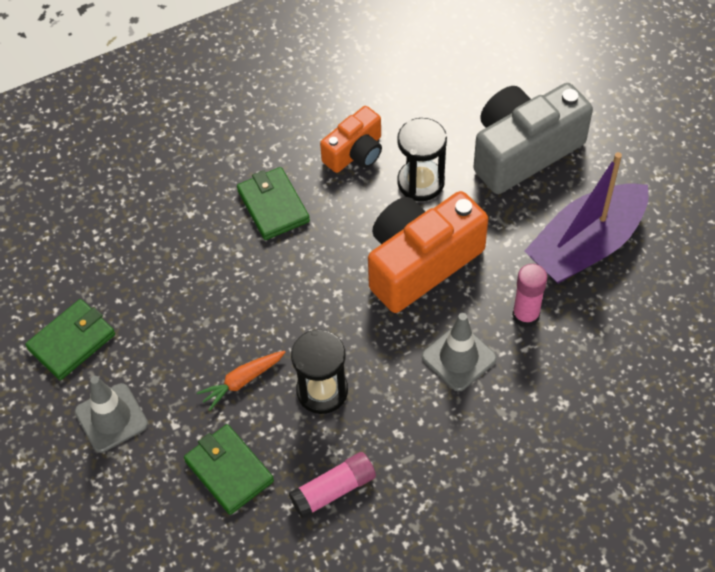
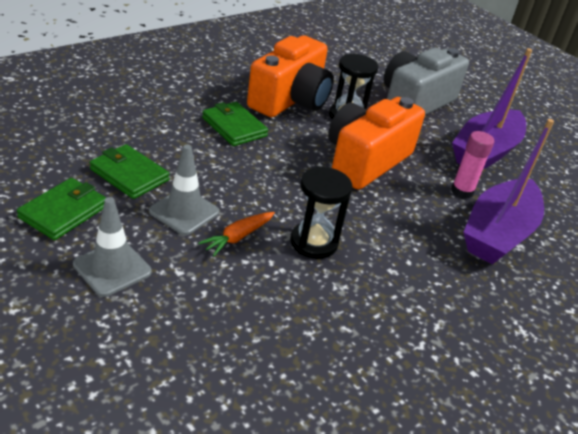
camera: 20 degrees left, 20 degrees down
green wallet [184,424,274,515] -> green wallet moved to [90,144,170,199]
pink glue stick [289,452,376,519] -> none
orange camera [320,106,382,173] -> orange camera [247,35,334,117], size x1.77
grey traffic cone [422,313,497,392] -> grey traffic cone moved to [149,144,219,235]
none -> purple boat [464,119,554,264]

